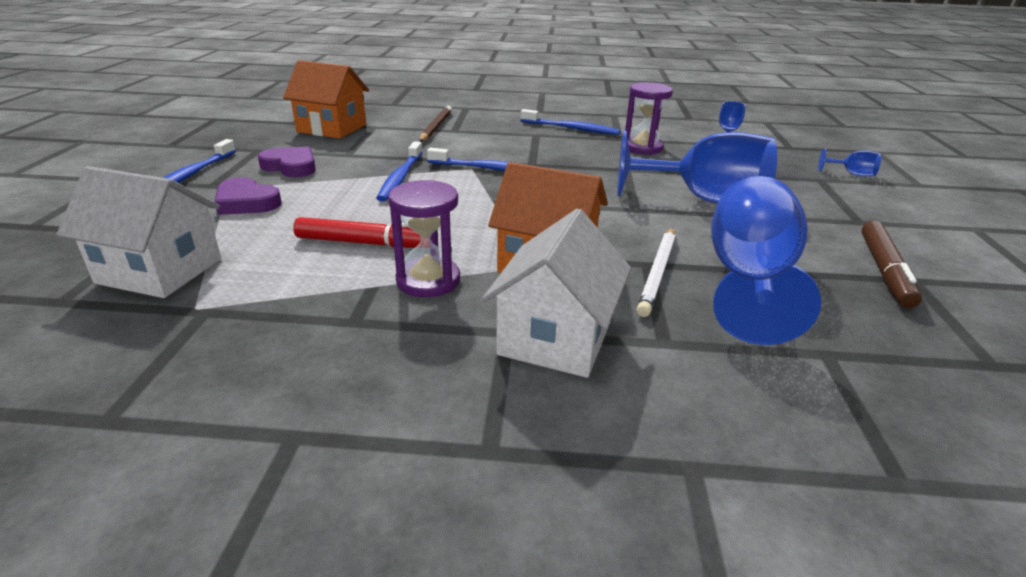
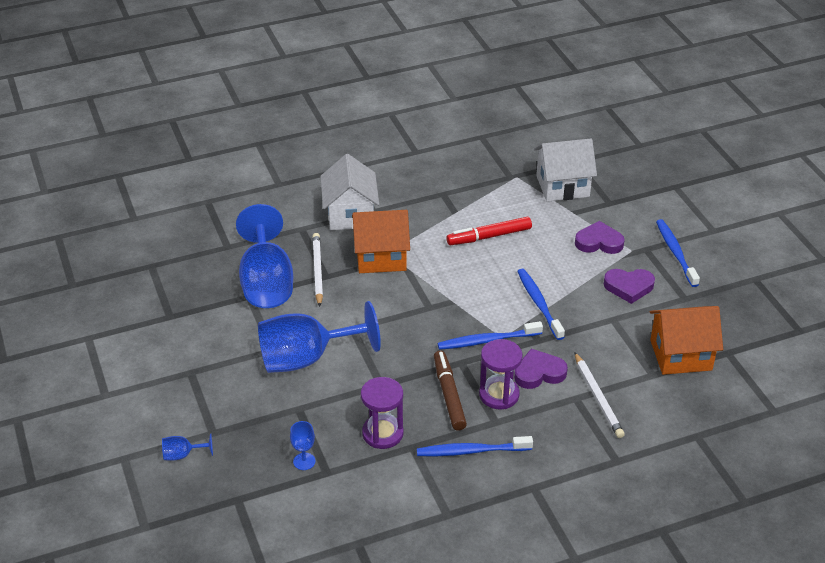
camera: 155 degrees right, 10 degrees up
purple hourglass [388,180,460,297] -> purple hourglass moved to [479,339,523,409]
brown pencil [419,105,452,142] -> white pencil [574,352,625,438]
brown marker [861,221,922,308] -> brown marker moved to [434,351,467,430]
none -> purple heart [514,349,568,389]

